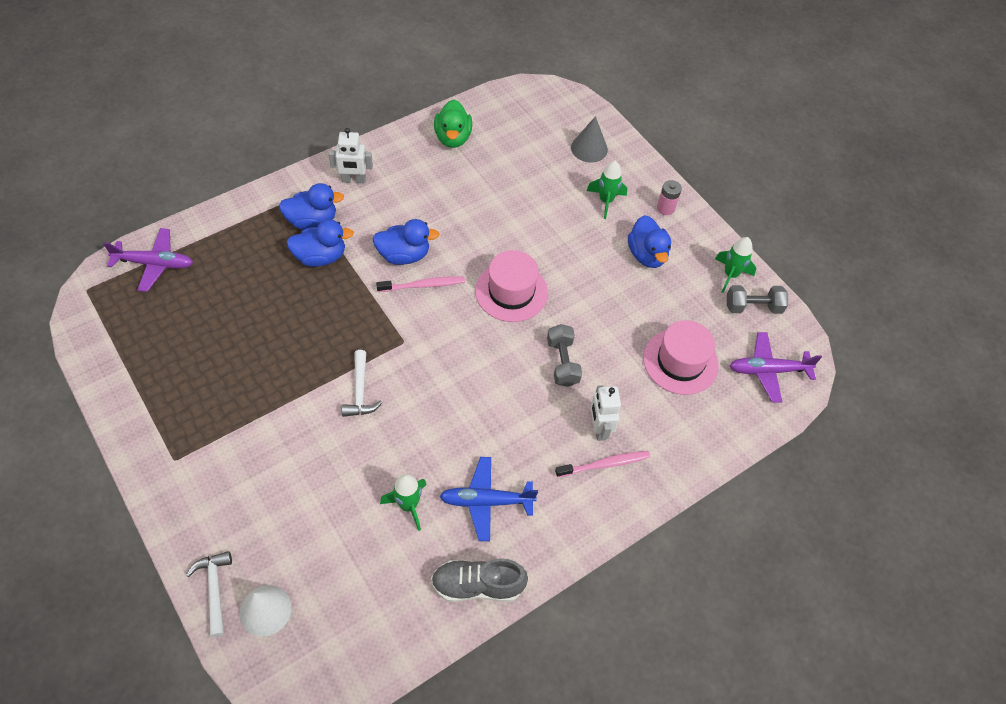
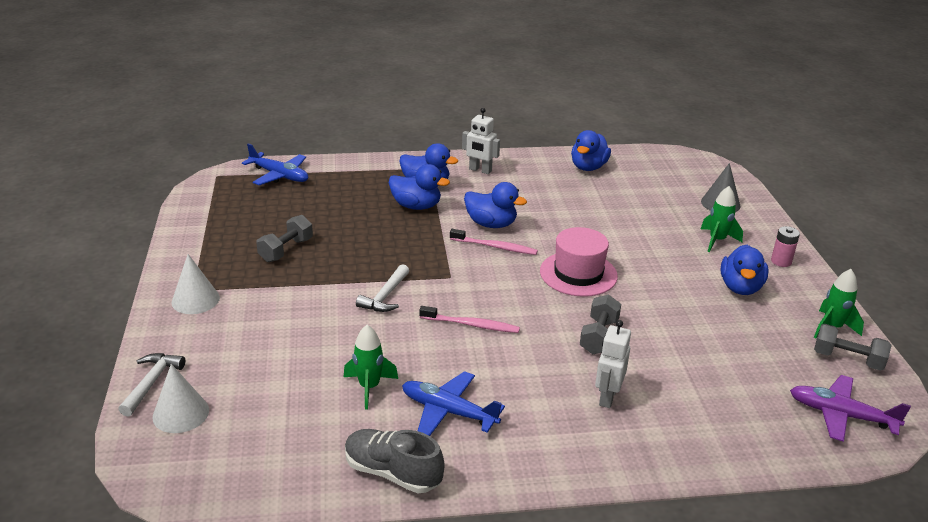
camera: 30 degrees right, 25 degrees down
purple plane [103,228,193,292] -> blue plane [242,143,308,185]
green duck [434,100,472,148] -> blue duck [571,130,611,171]
pink toothbrush [555,451,650,477] -> pink toothbrush moved to [419,306,520,333]
pink hat [643,320,719,395] -> none
none -> white cone [172,254,220,314]
none -> grey dumbbell [256,215,313,262]

